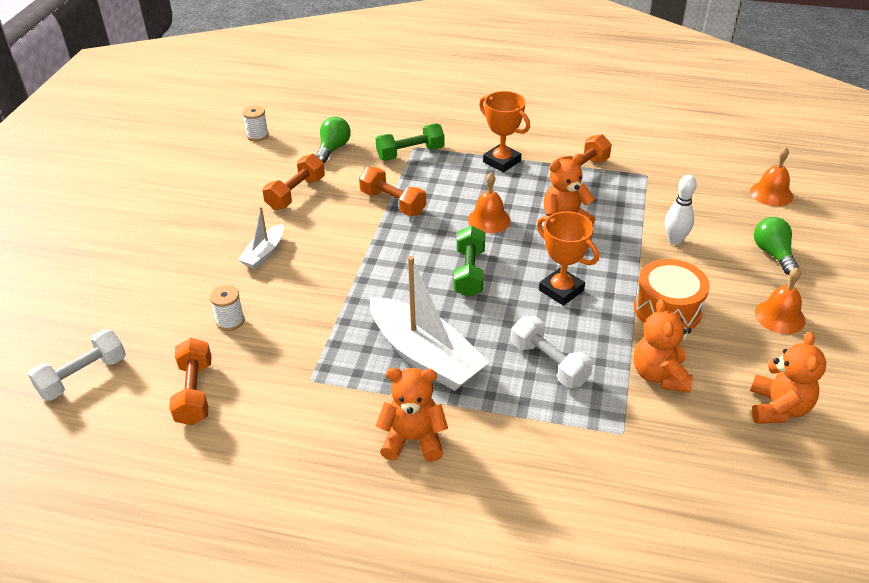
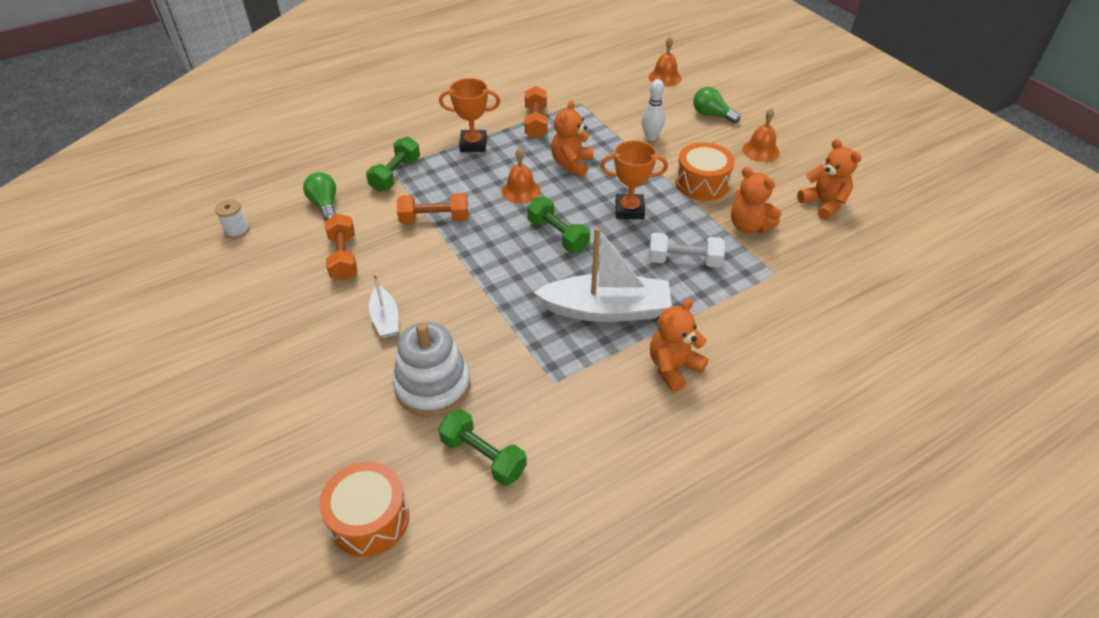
camera: 45 degrees left, 5 degrees up
white dumbbell [28,329,126,401] -> orange drum [319,461,409,557]
orange dumbbell [169,338,211,425] -> green dumbbell [438,409,527,486]
white spool [210,285,245,331] -> white stacking toy [393,322,471,417]

